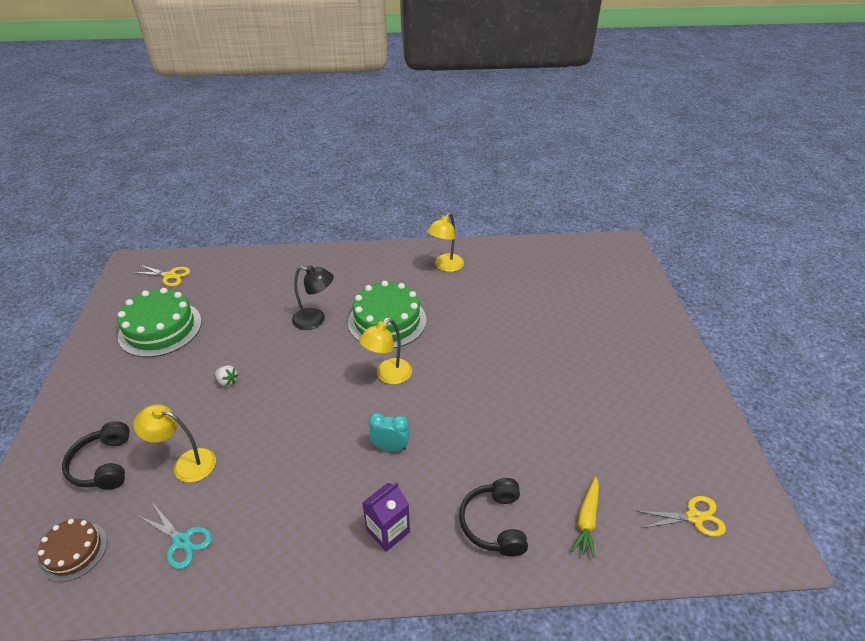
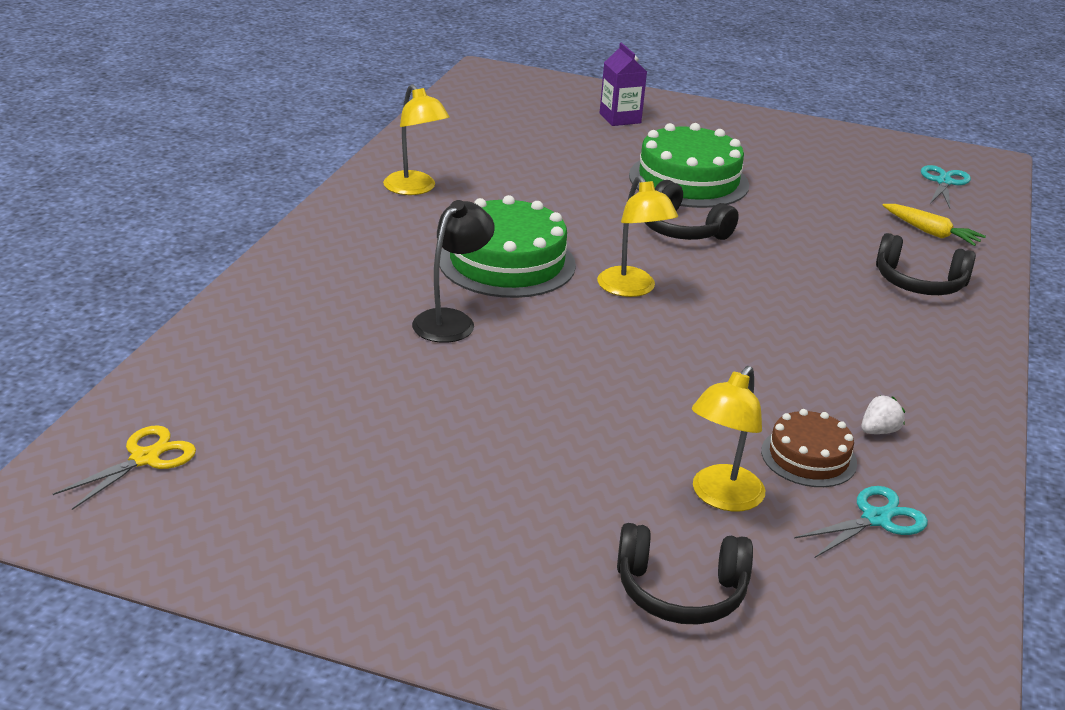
camera: 70 degrees left, 10 degrees down
brown cake [38,519,107,582] -> brown cake moved to [761,409,857,487]
green cake [117,288,202,357] -> green cake moved to [629,123,749,208]
white strawberry [215,365,238,386] -> white strawberry moved to [861,395,905,434]
purple carton [362,482,410,552] -> purple carton moved to [600,43,647,126]
turquoise clock [368,413,410,451] -> none
yellow scissors [636,496,726,537] -> turquoise scissors [921,165,971,209]
none -> black headphones [645,180,739,240]

